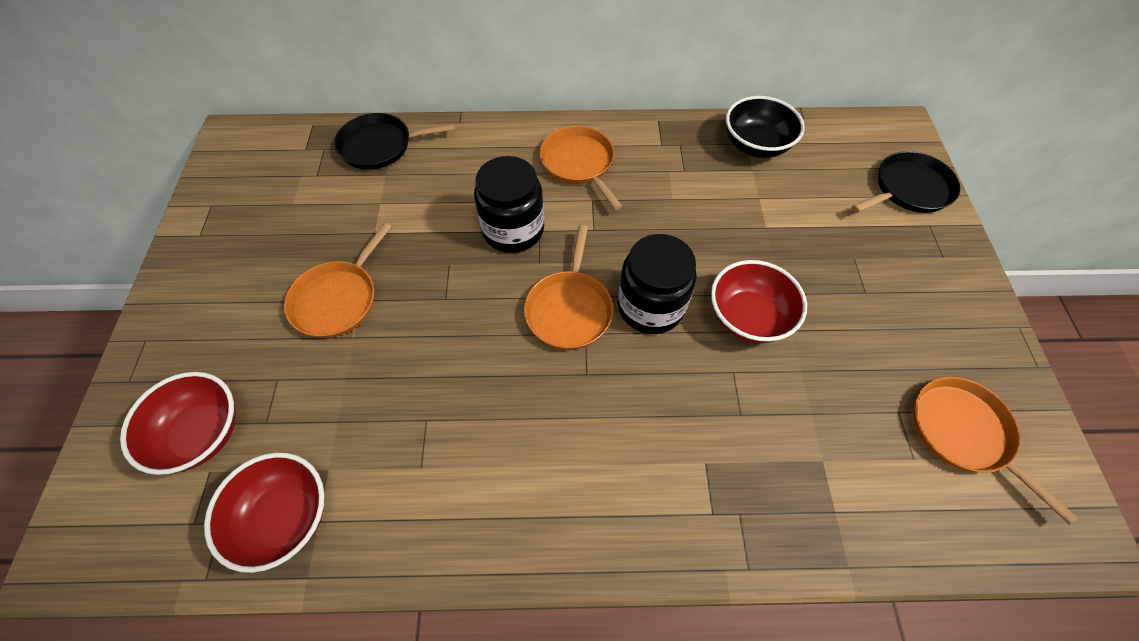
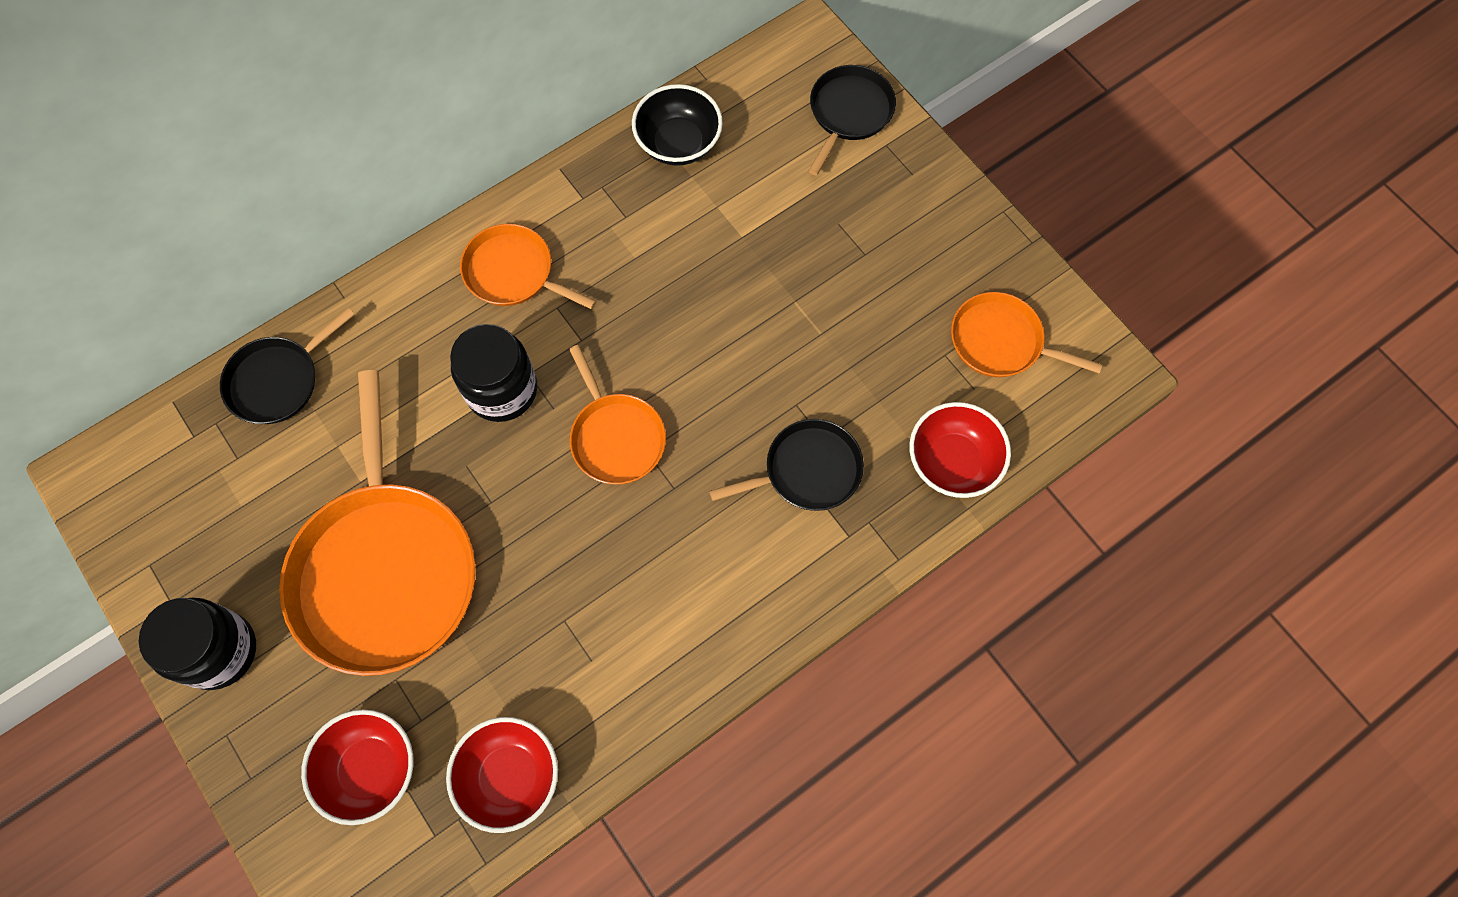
camera: 35 degrees left, 10 degrees up
orange pan [284,222,392,338] -> orange pan [279,370,475,676], size x1.91
black jar [618,234,697,334] -> black jar moved to [139,598,256,690]
red bowl [711,260,807,343] -> red bowl moved to [909,402,1011,498]
none -> black pan [709,419,864,511]

